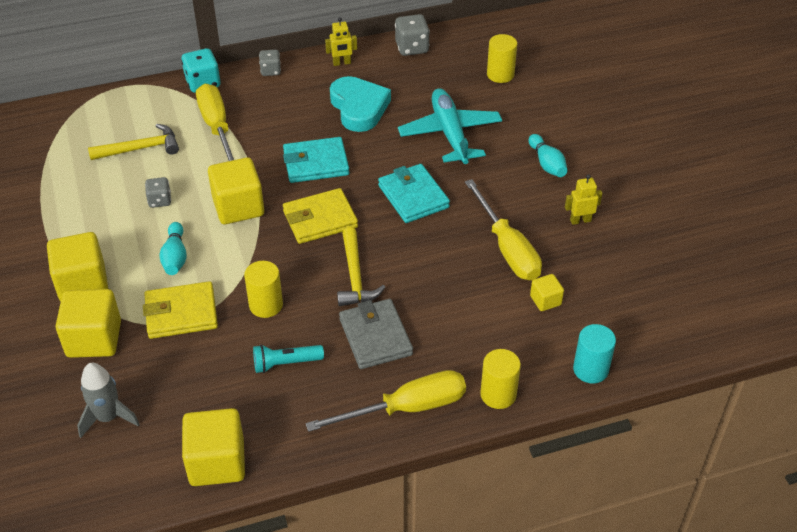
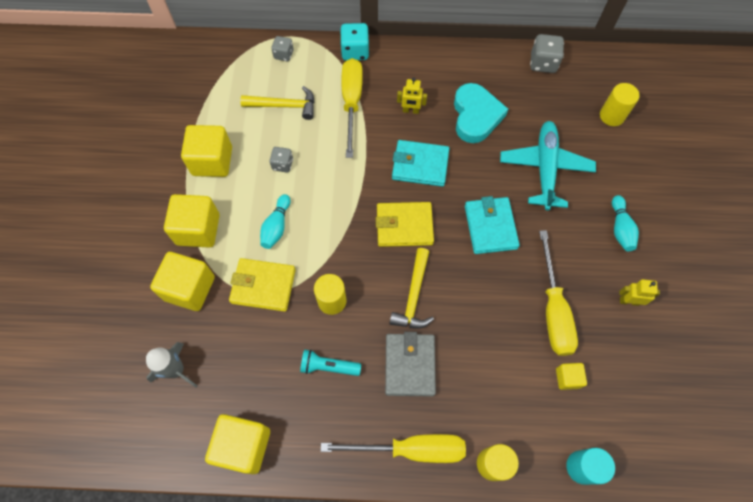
camera: 20 degrees right, 20 degrees up
yellow cube [208,157,264,224] -> yellow cube moved to [181,125,232,177]
grey dice [259,50,281,76] -> grey dice moved to [271,36,294,62]
yellow robot [325,17,357,66] -> yellow robot moved to [397,78,427,114]

